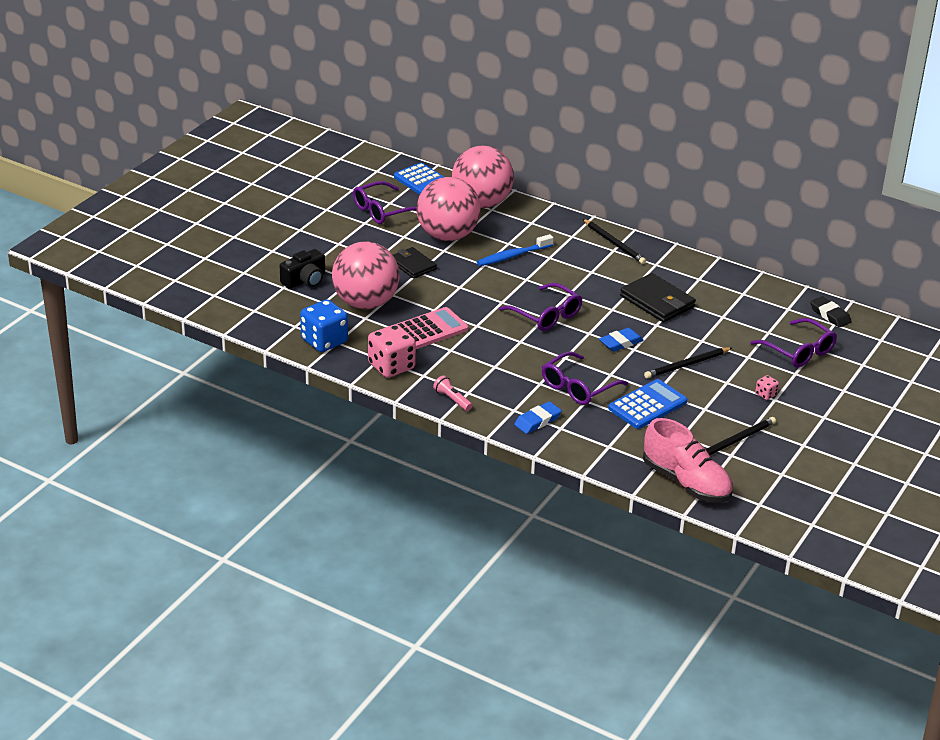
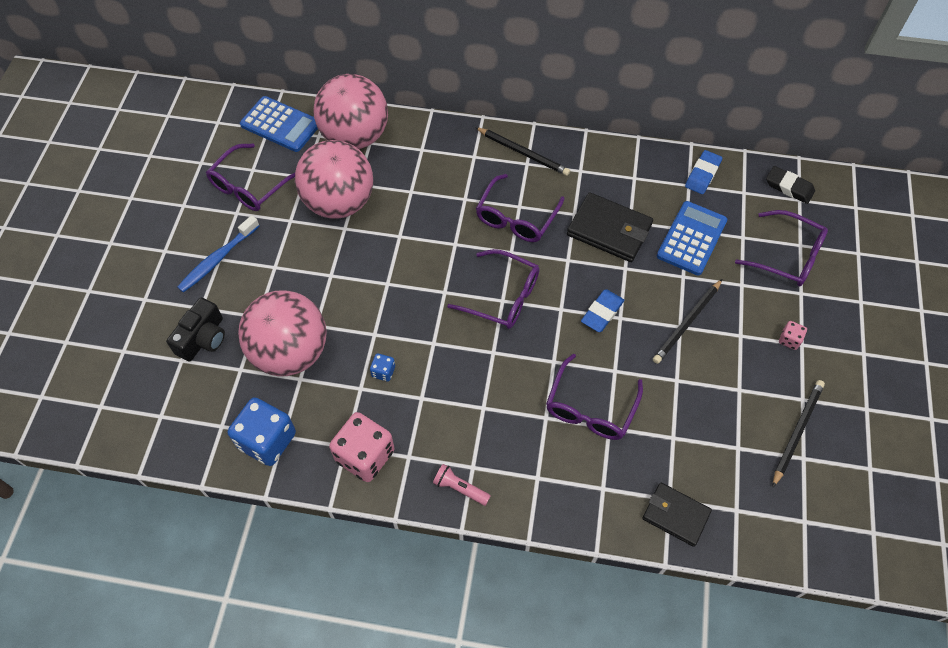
camera: 20 degrees left, 25 degrees up
black wallet [393,247,437,279] -> black wallet moved to [642,483,712,547]
pink calculator [397,307,468,349] -> blue dice [370,353,395,382]
blue toothbrush [477,234,554,266] -> blue toothbrush moved to [177,215,259,293]
blue eraser [514,401,562,434] -> blue eraser moved to [685,150,722,194]
blue calculator [608,379,687,429] -> blue calculator moved to [657,201,727,275]
pink shoe [643,418,733,503] -> none
none -> purple glasses [476,174,565,242]

